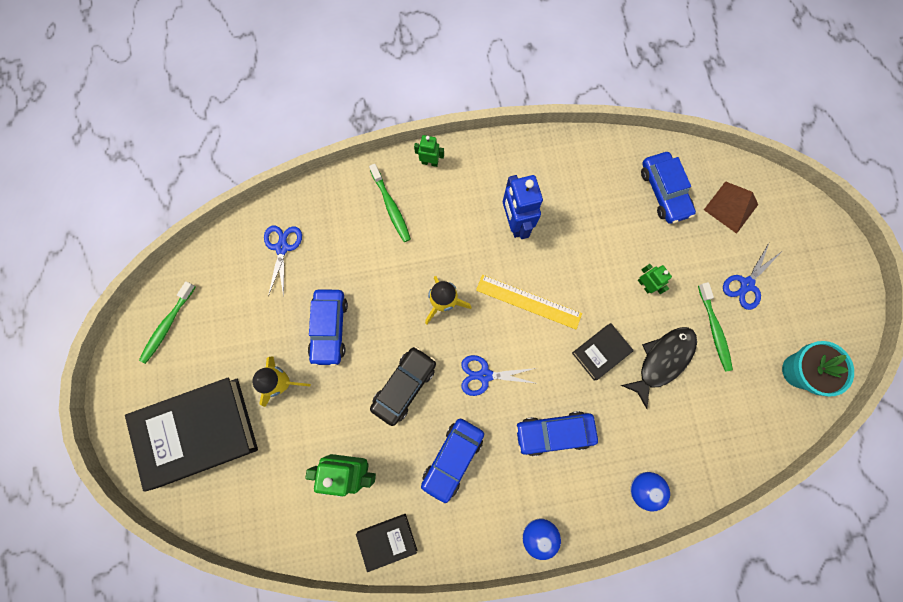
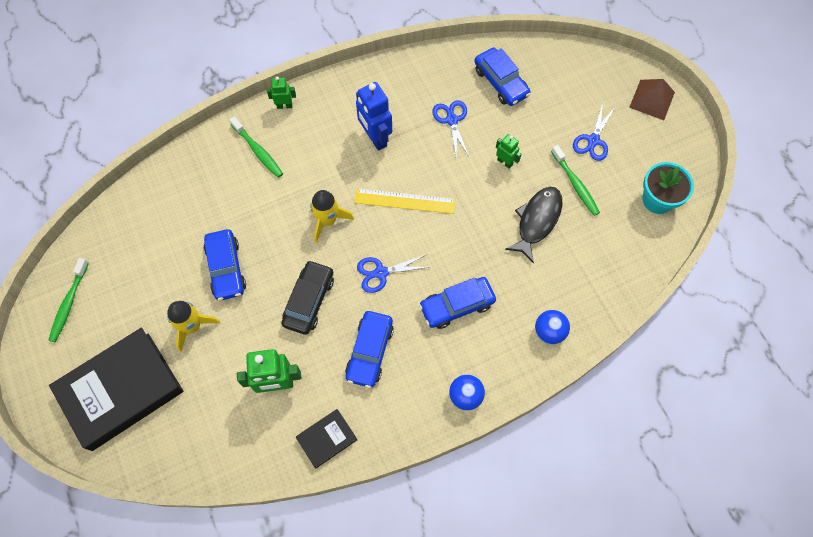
camera: 15 degrees left, 10 degrees down
blue scissors [264,225,302,297] -> blue scissors moved to [432,100,469,157]
black book [572,323,634,381] -> none
brown pyramid [704,181,758,234] -> brown pyramid moved to [629,79,675,120]

